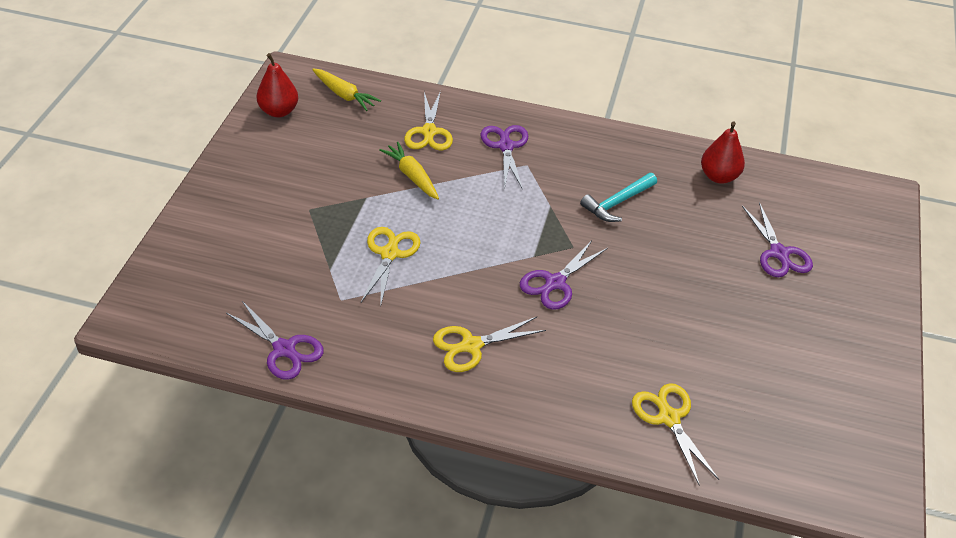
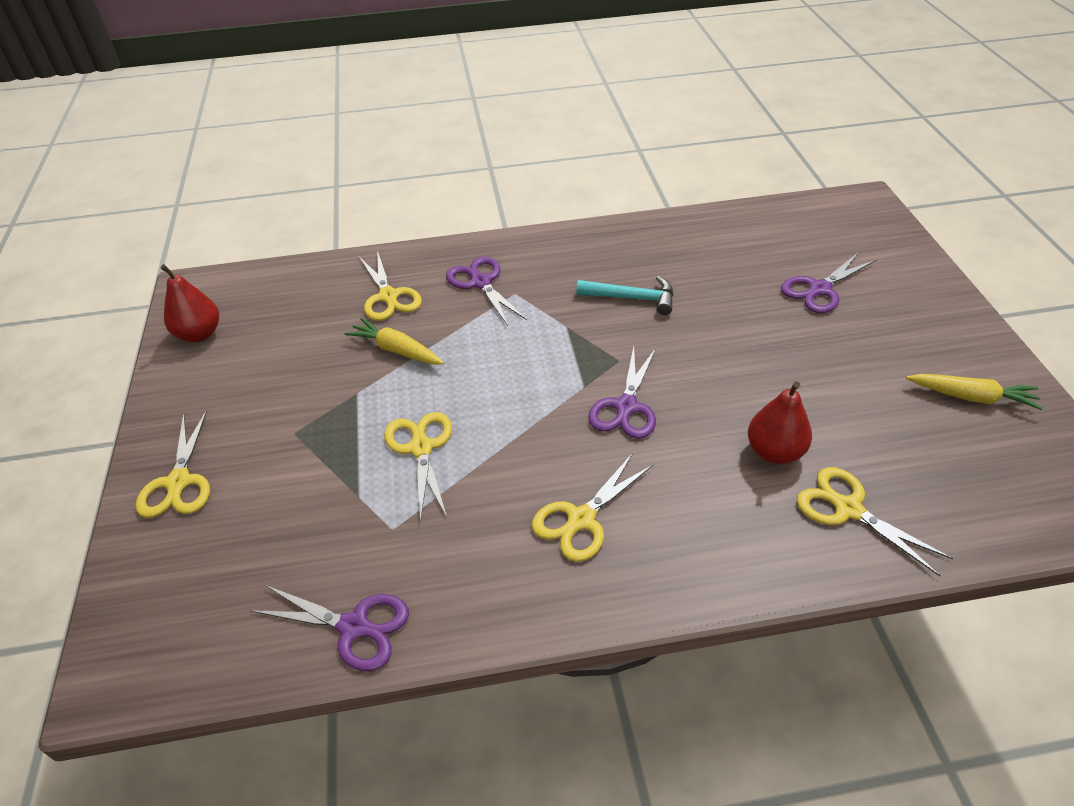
camera: 20 degrees left, 0 degrees up
yellow carrot [312,69,381,111] -> yellow carrot moved to [906,374,1043,410]
turquoise hammer [580,173,657,222] -> turquoise hammer turned 105 degrees counterclockwise [576,276,674,315]
red pear [701,121,745,184] -> red pear moved to [748,381,812,464]
purple scissors [742,202,813,277] -> purple scissors turned 90 degrees clockwise [781,252,876,313]
none -> yellow scissors [135,410,210,518]

